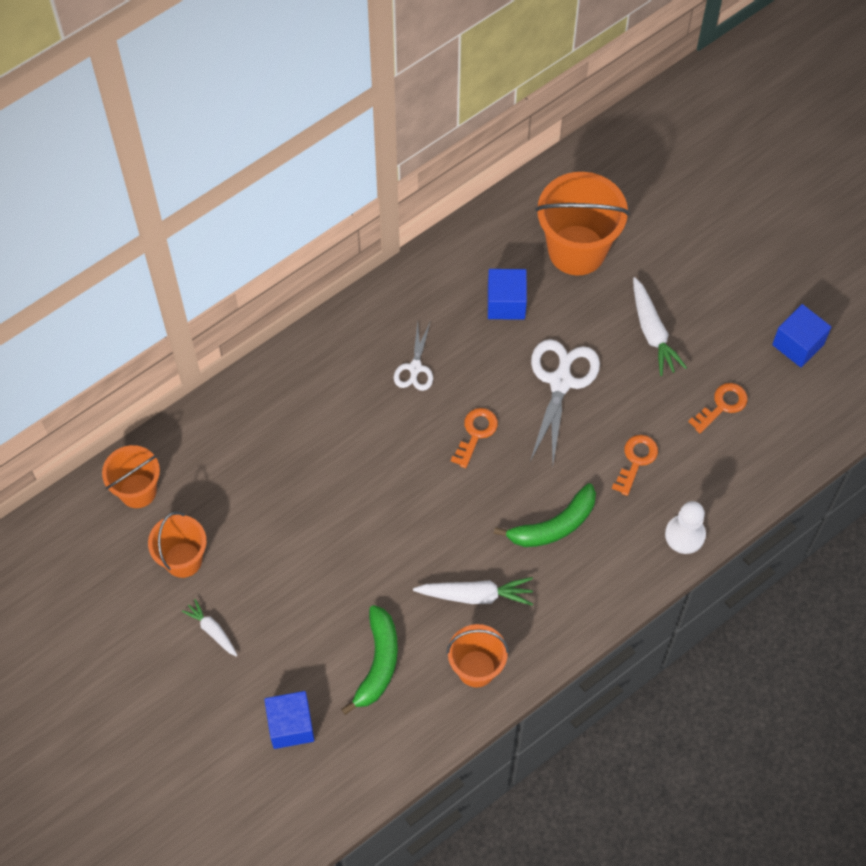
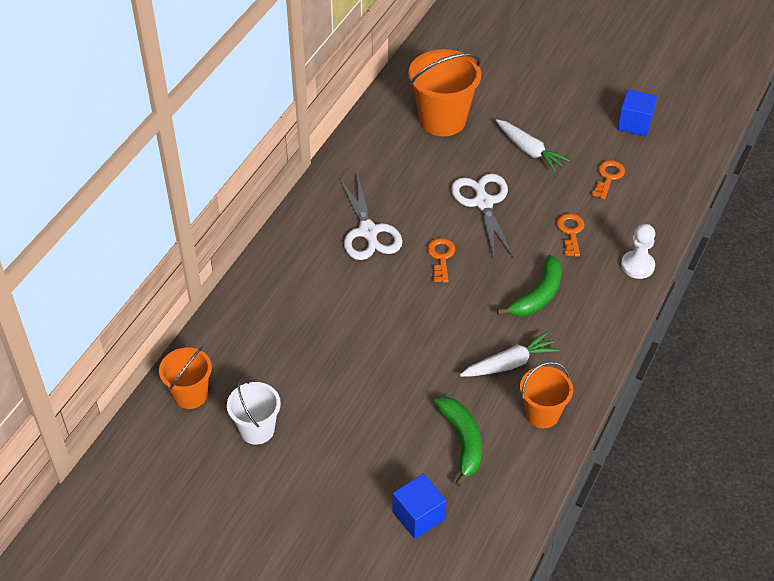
camera: 25 degrees left, 15 degrees down
orange bucket [148,512,207,578] -> white bucket [227,379,281,445]
white carrot [182,599,238,657] -> none
white scissors [394,322,433,391] -> white scissors [339,174,402,260], size x1.74
blue cube [488,269,527,320] -> none

